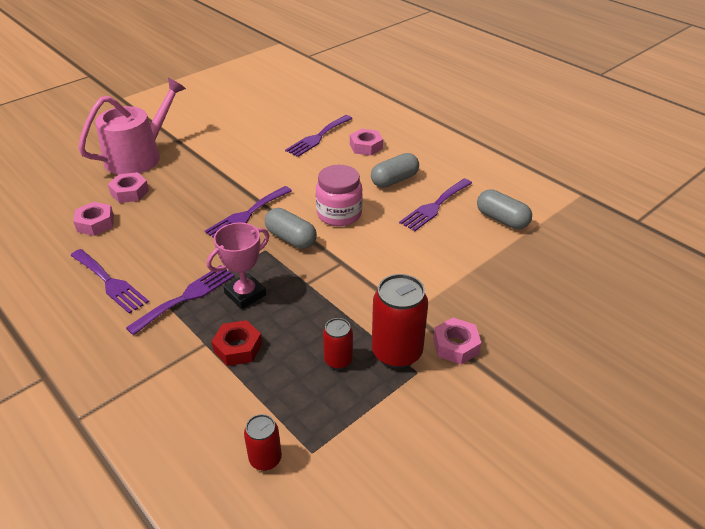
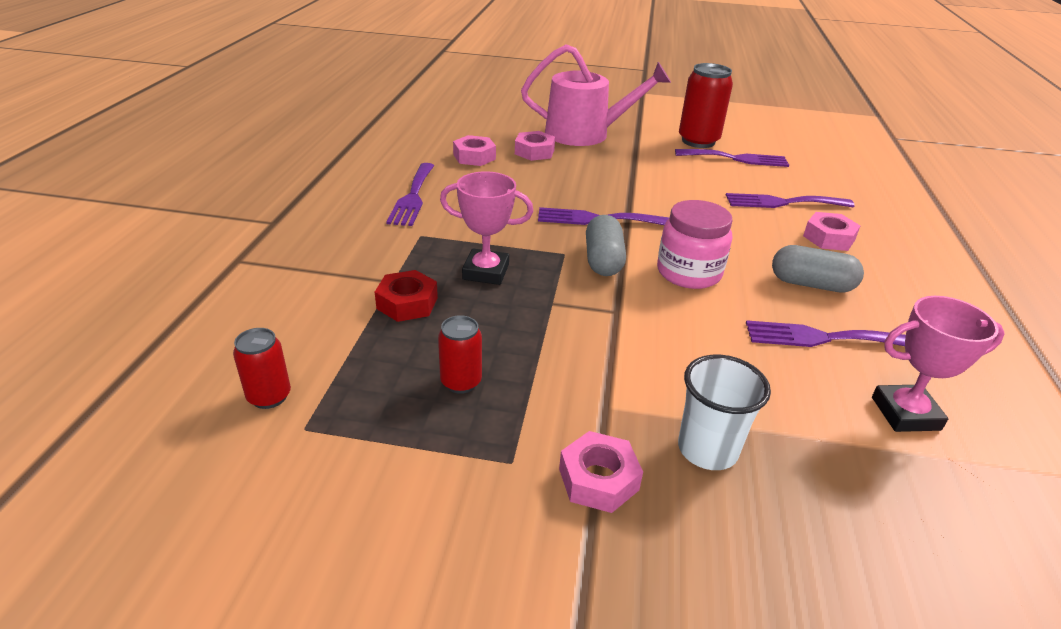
camera: 50 degrees right, 5 degrees down
purple fork [126,265,235,335] -> purple fork moved to [675,149,789,167]
red can [372,274,428,369] -> red can moved to [679,63,733,148]
grey capsule [477,189,532,229] -> pink trophy [872,296,1005,432]
none -> white cup [678,355,771,470]

